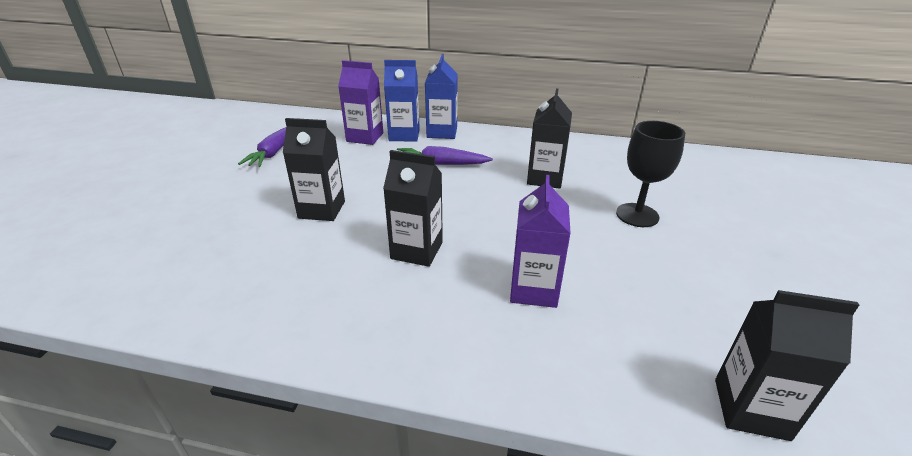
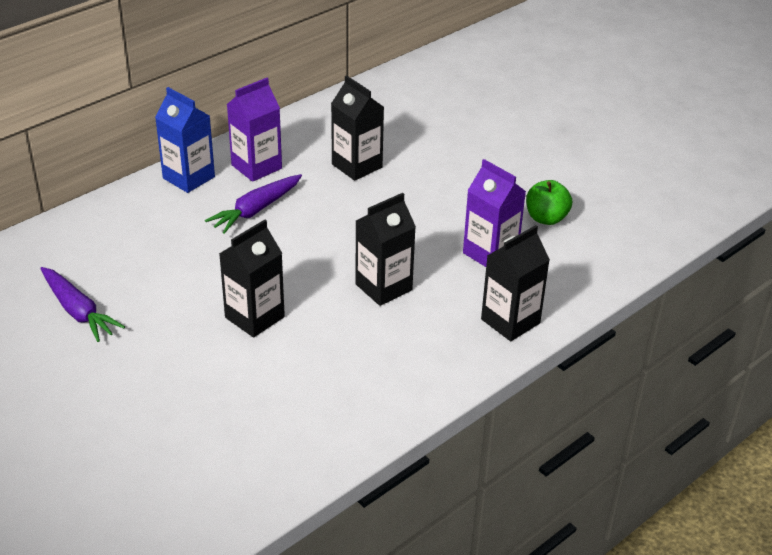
camera: 55 degrees left, 5 degrees up
purple carton [338,60,383,145] -> purple carton moved to [227,78,282,182]
blue carton [384,60,420,142] -> none
black goblet [616,121,685,227] -> none
black carton [715,290,859,441] -> black carton moved to [481,225,550,341]
none -> green apple [526,180,572,225]

